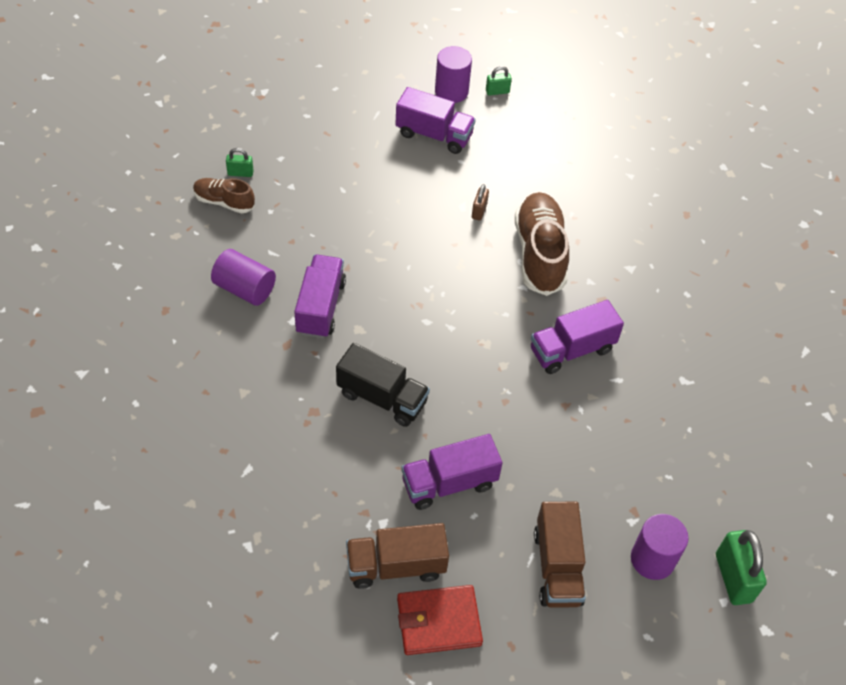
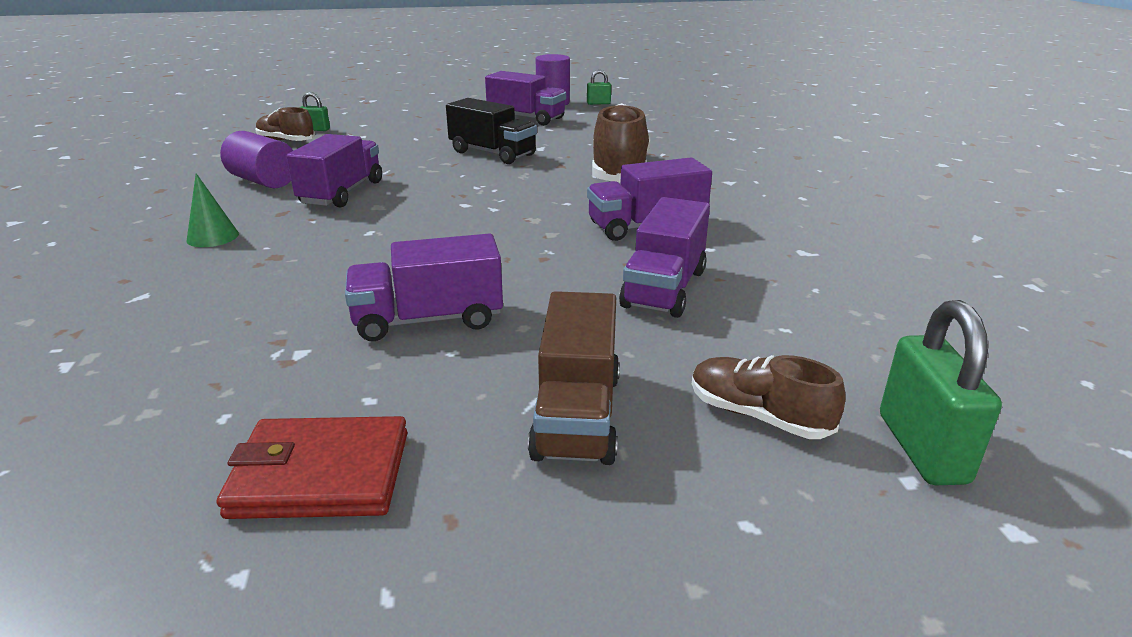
camera: 10 degrees right, 25 degrees down
black truck [336,343,430,427] -> black truck moved to [446,98,537,164]
brown truck [346,523,449,589] -> none
brown padlock [472,184,489,221] -> none
purple cylinder [631,514,689,580] -> brown shoe [692,355,845,439]
none -> green cone [186,173,239,247]
none -> purple truck [619,197,710,318]

